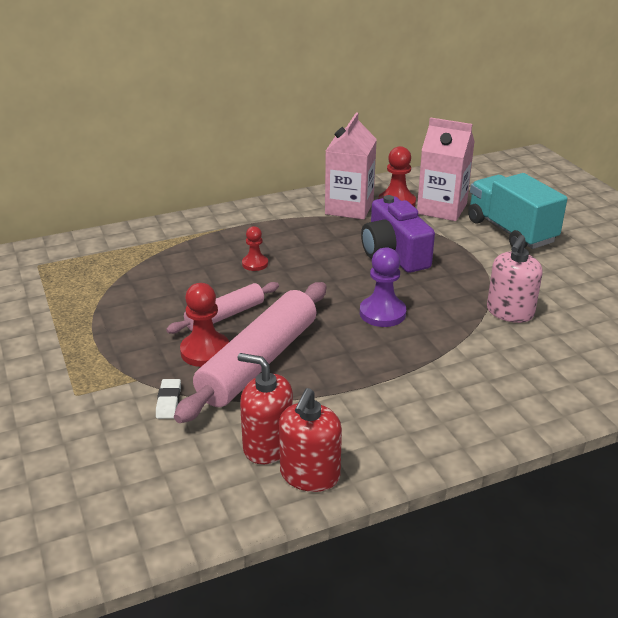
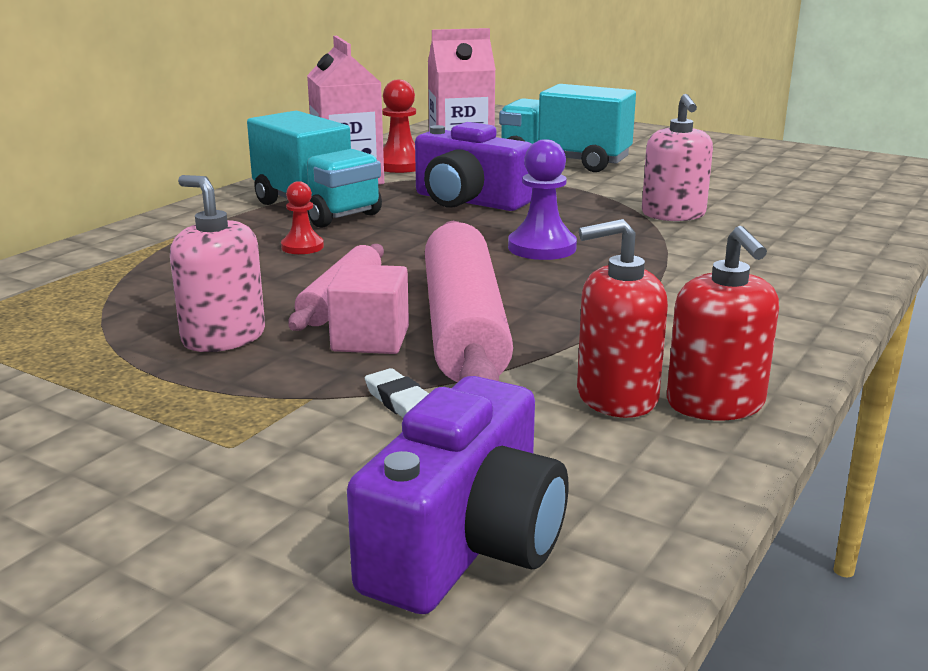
camera: 35 degrees left, 10 degrees down
red pawn [180,283,229,367] -> pink cube [327,264,409,354]
none -> pink soap dispenser [170,175,265,352]
none -> turquoise truck [247,111,382,228]
none -> purple camera [347,376,568,614]

